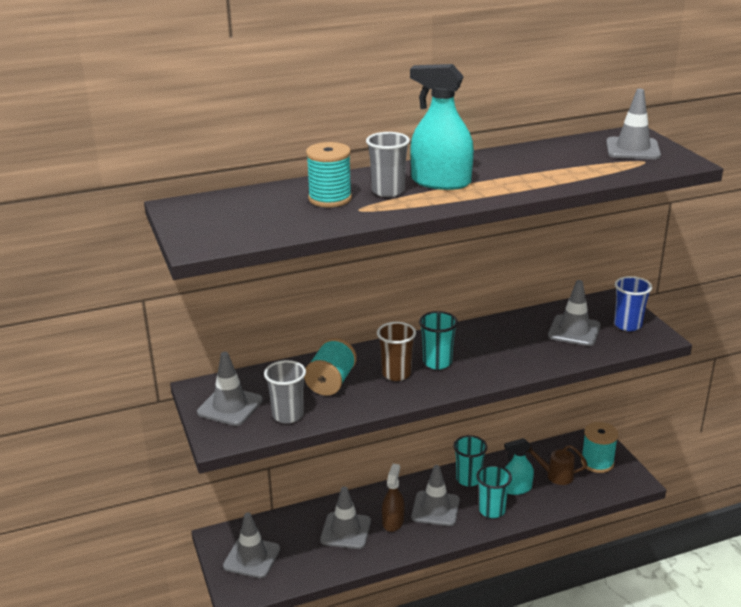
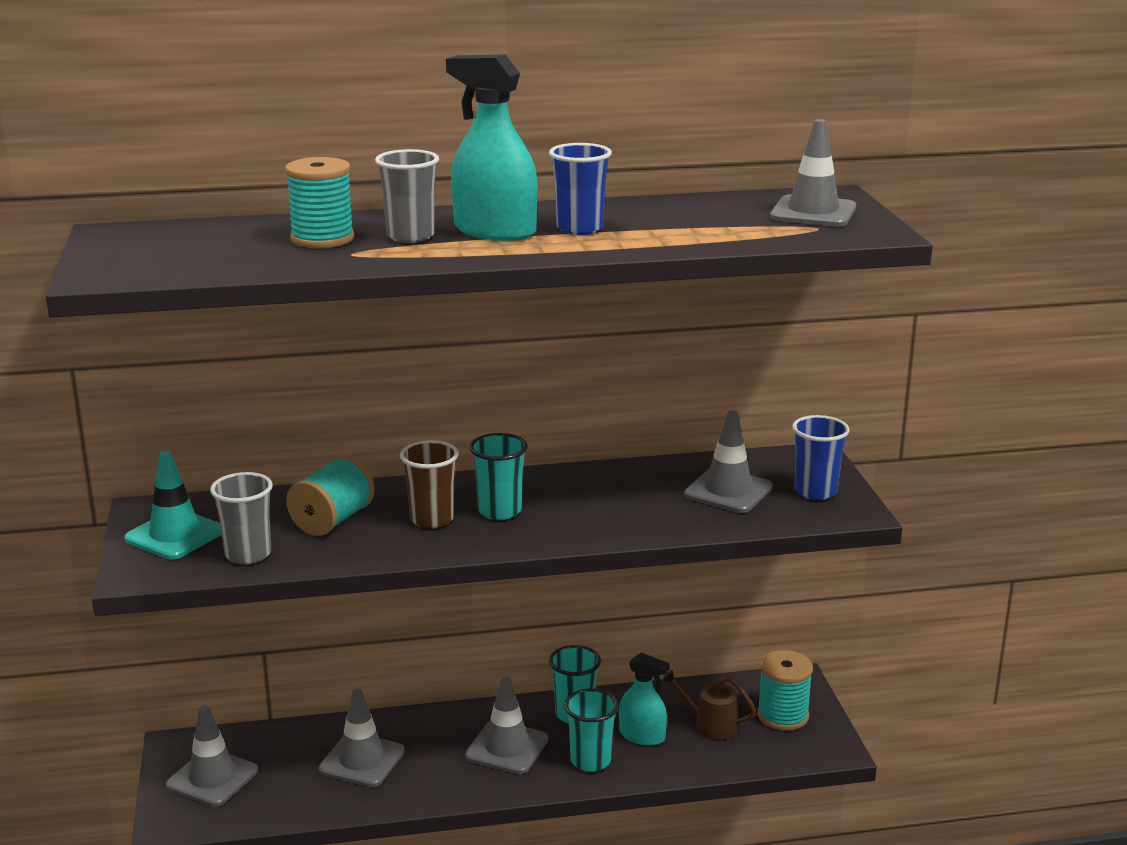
camera: 10 degrees right, 5 degrees down
grey traffic cone [197,352,263,426] -> turquoise traffic cone [124,451,222,560]
brown spray bottle [382,464,404,532] -> none
turquoise spray bottle [504,438,534,495] -> turquoise spray bottle turned 150 degrees counterclockwise [619,653,670,746]
none -> blue cup [549,143,612,235]

